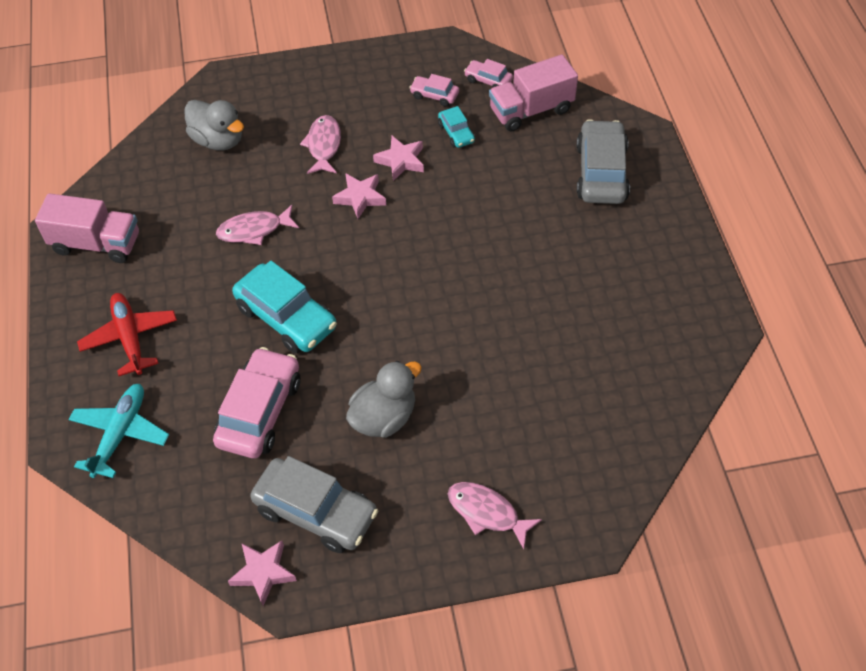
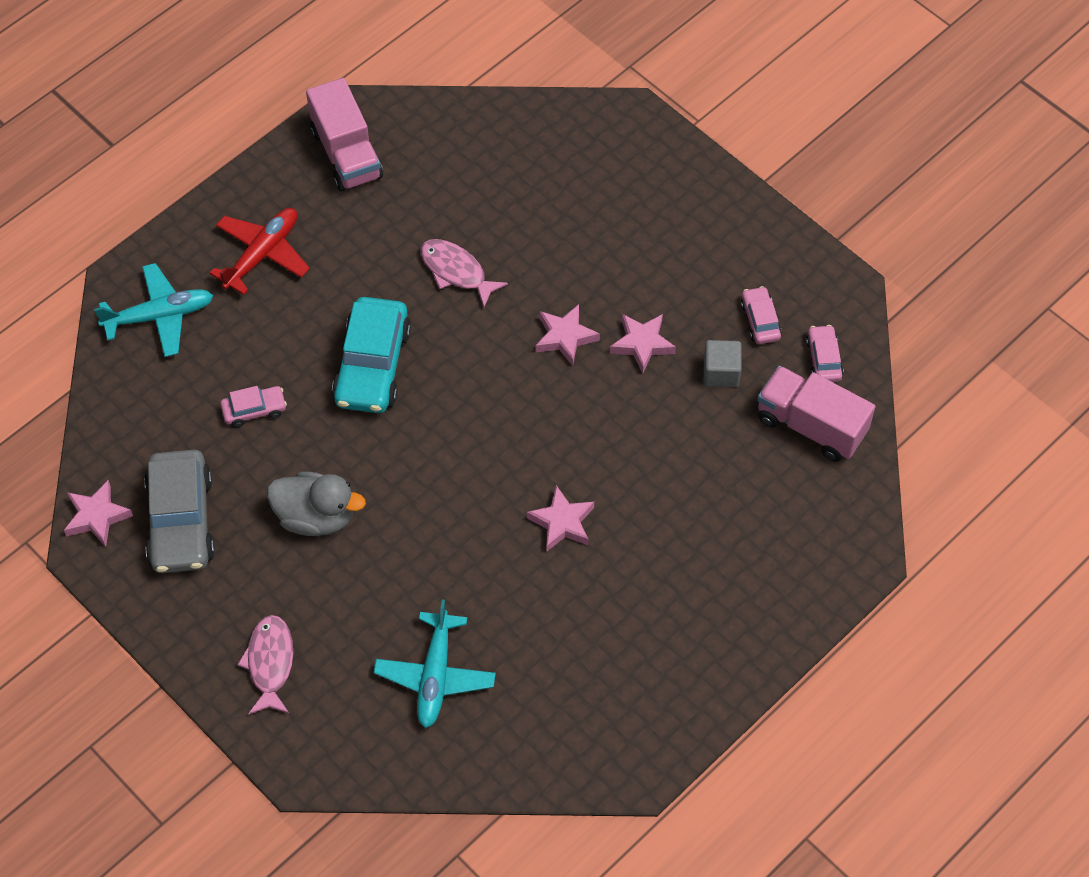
camera: 55 degrees right, 5 degrees up
grey duck [184,100,244,150] -> none
pink car [213,347,300,458] -> pink car [220,386,287,427], size x0.50
pink fish [300,115,341,174] -> none
turquoise car [438,106,475,148] -> grey cube [704,340,742,387]
grey car [576,119,630,204] -> none
none -> turquoise plane [373,599,496,728]
none -> pink star [527,485,594,552]

